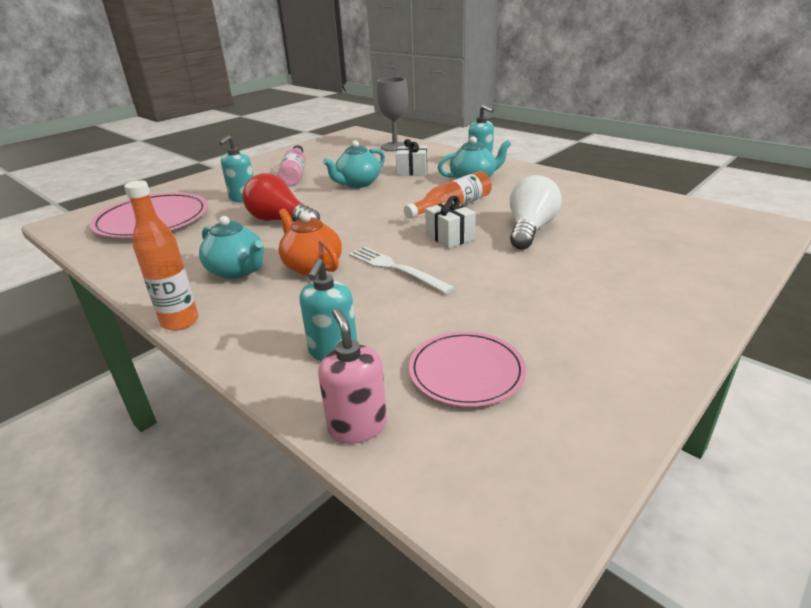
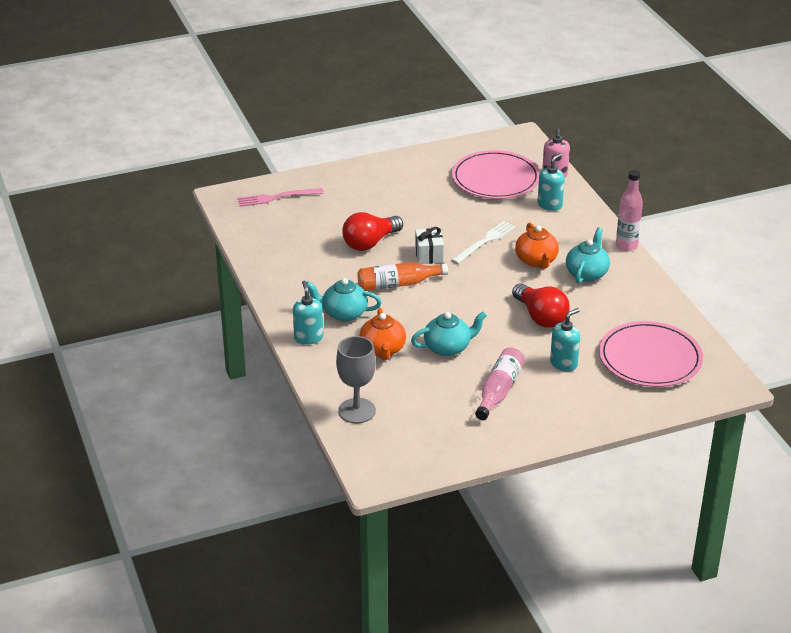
camera: 155 degrees left, 5 degrees up
orange bottle [124,180,198,331] -> pink bottle [616,170,643,251]
turquoise teapot [199,216,264,279] -> turquoise teapot turned 45 degrees clockwise [566,227,610,284]
white fork [349,246,455,294] -> white fork turned 120 degrees counterclockwise [451,221,516,264]
white gift [396,139,428,176] -> orange teapot [359,308,406,360]
pink plate [409,331,526,407] -> pink plate [452,150,540,199], size x1.60
white light bulb [510,175,562,250] -> red light bulb [342,212,403,251]
none -> pink fork [238,188,324,207]

